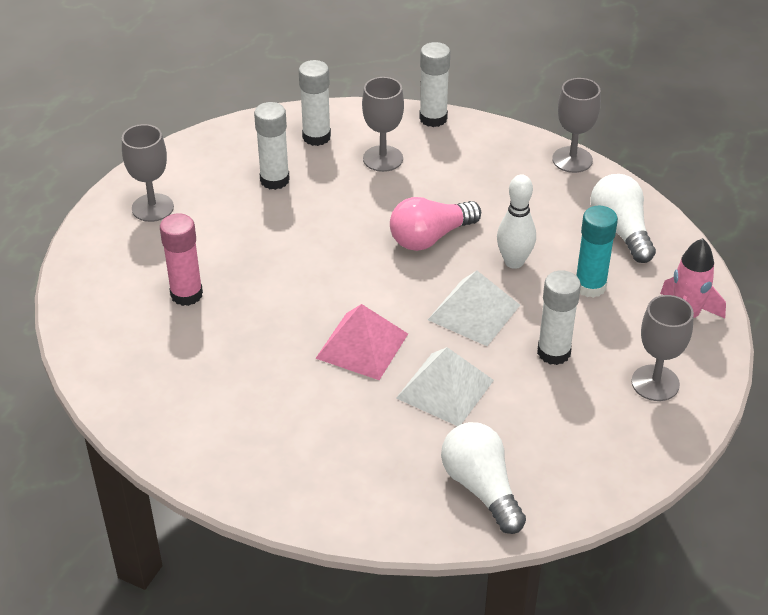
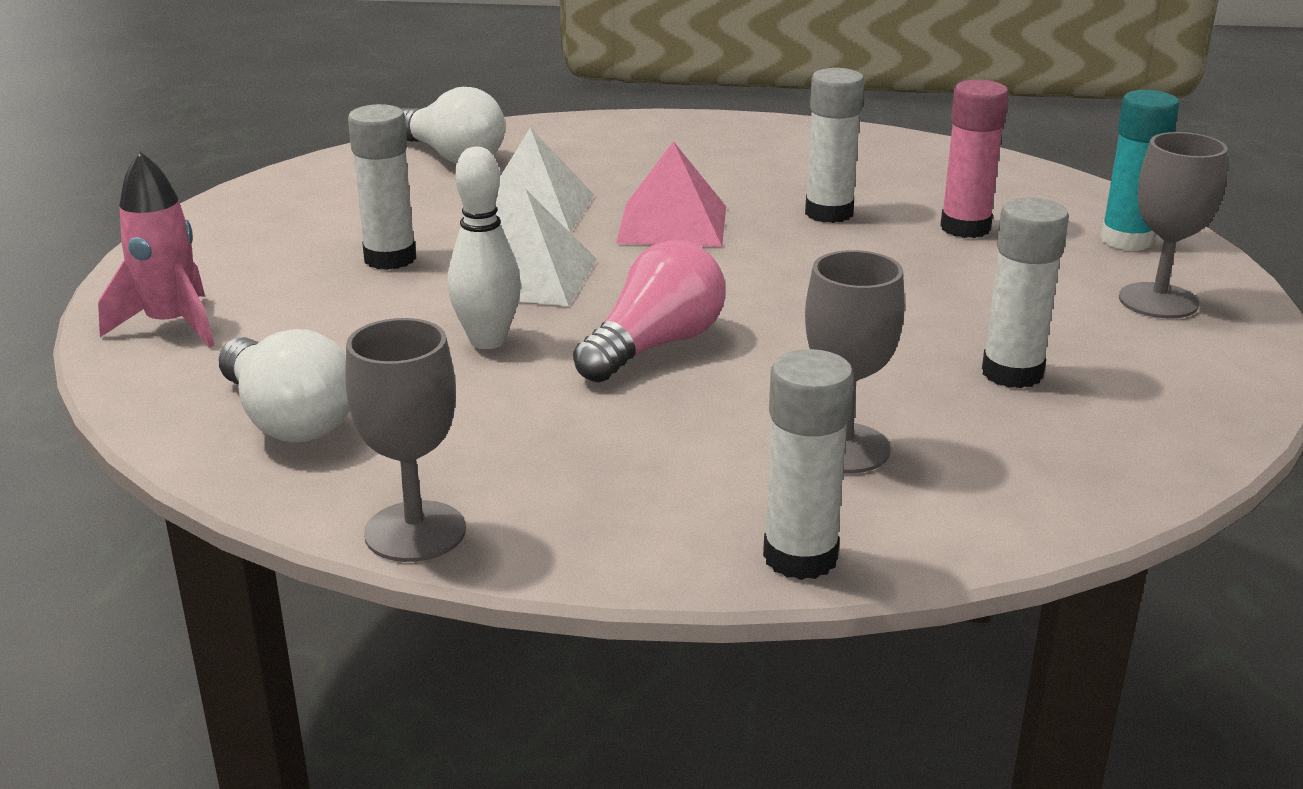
camera: 160 degrees right, 15 degrees down
white glue stick [299,60,331,146] -> white glue stick moved to [805,68,864,223]
turquoise glue stick [576,206,618,298] -> turquoise glue stick moved to [1100,90,1180,251]
grey goblet [632,295,694,401] -> none

